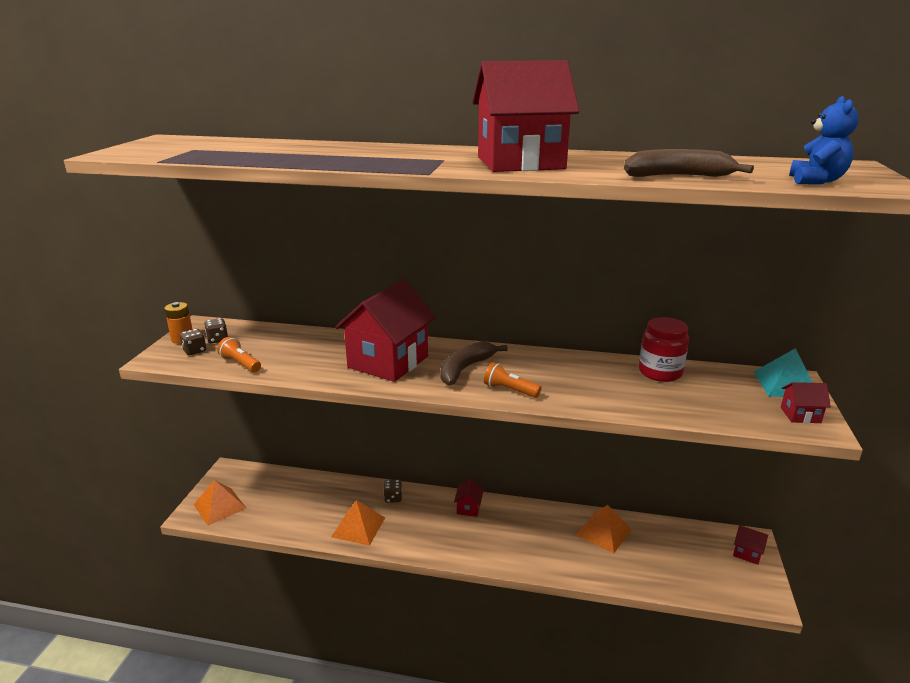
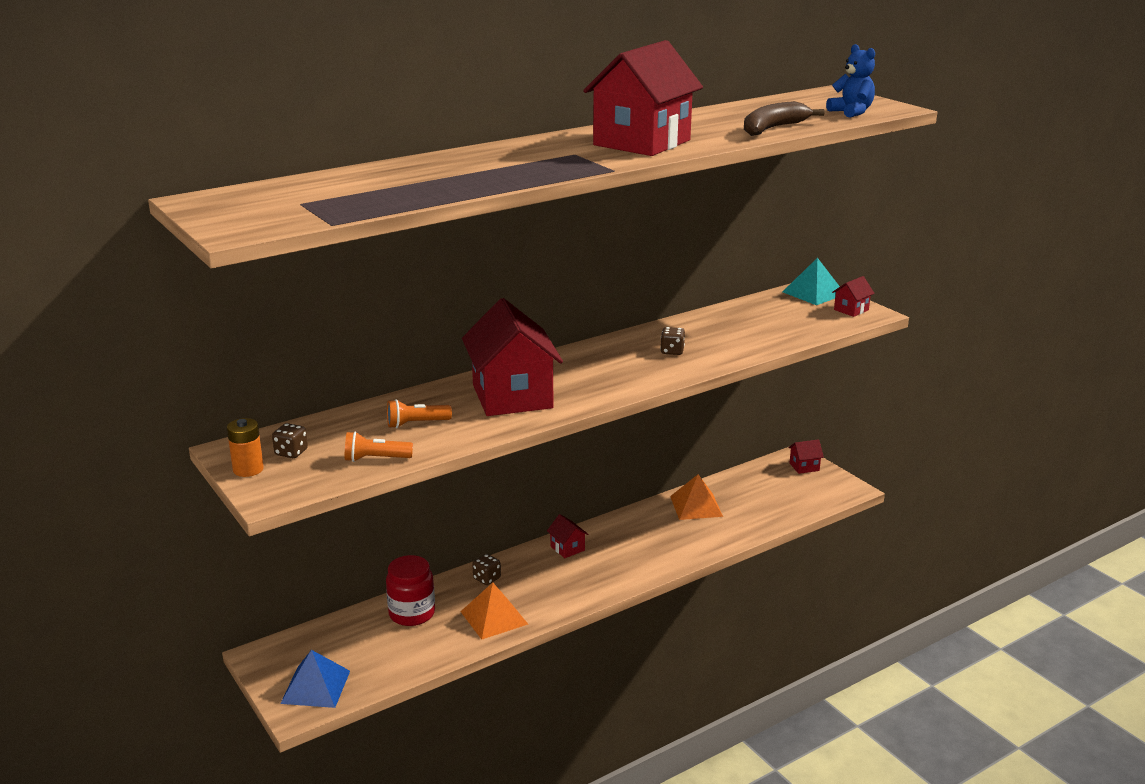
camera: 45 degrees left, 0 degrees up
brown dice [180,329,206,355] -> brown dice moved to [660,327,685,355]
orange pyramid [193,480,247,525] -> blue pyramid [280,650,350,708]
brown banana [440,341,508,385] -> none
orange flashlight [484,362,541,398] -> orange flashlight moved to [387,399,452,428]
red jar [639,317,689,382] -> red jar moved to [386,555,435,626]

